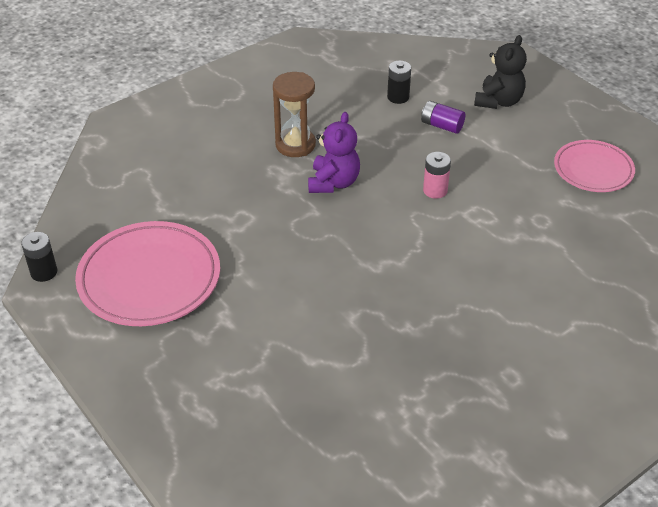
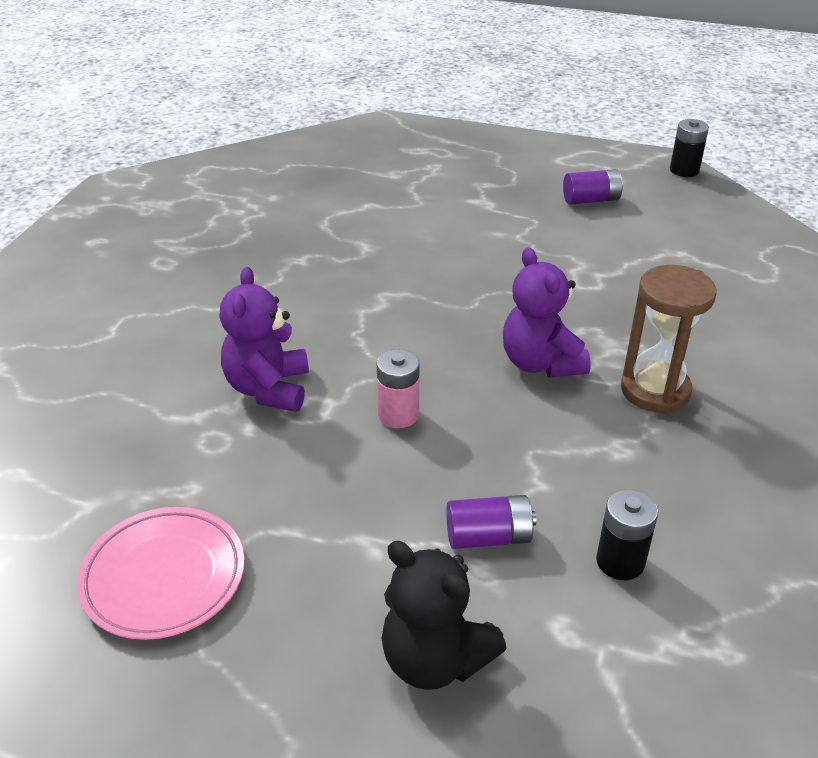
camera: 145 degrees right, 5 degrees down
pink plate [75,221,220,326] -> purple battery [563,169,623,205]
black teddy bear [474,35,527,109] -> black teddy bear turned 45 degrees counterclockwise [381,541,507,690]
none -> purple teddy bear [220,267,309,412]

